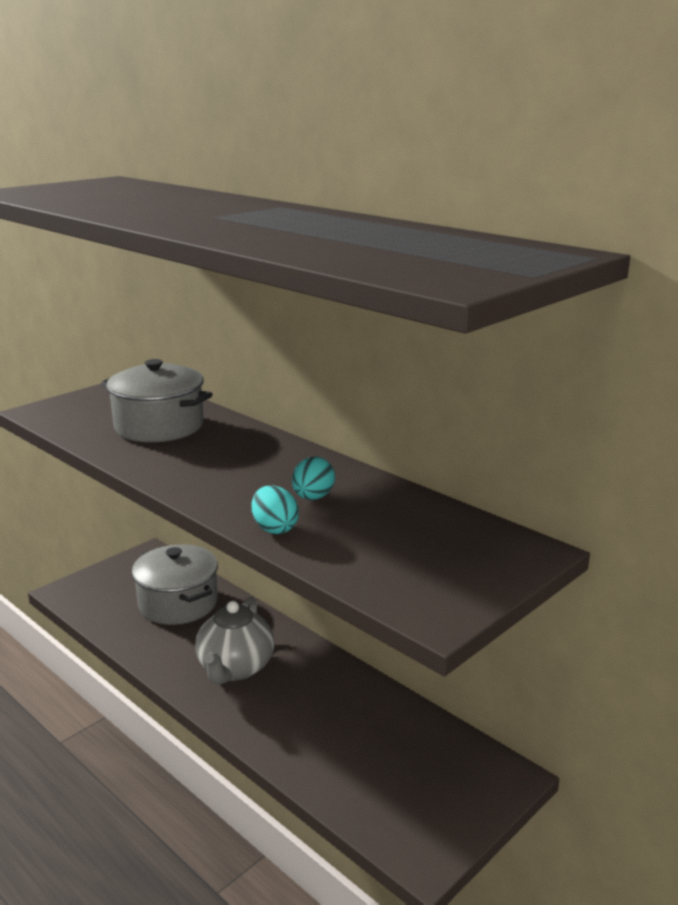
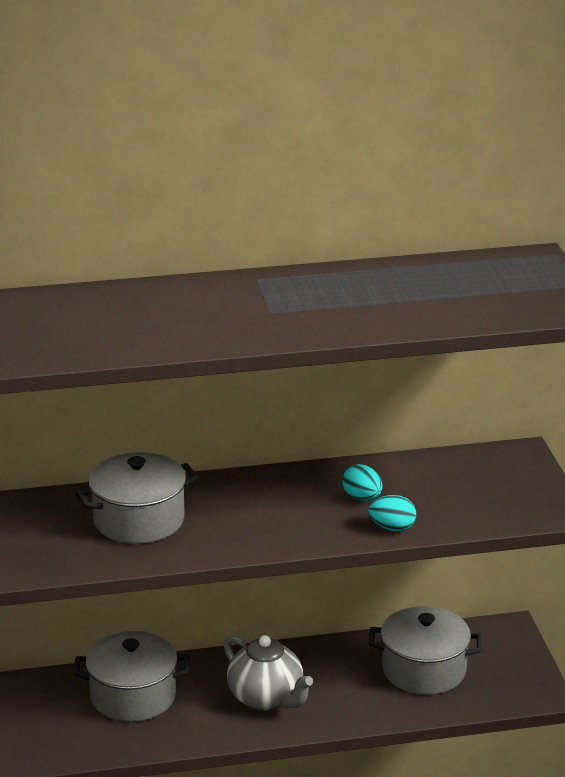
camera: 55 degrees left, 5 degrees up
none -> grey pot [369,606,482,695]

